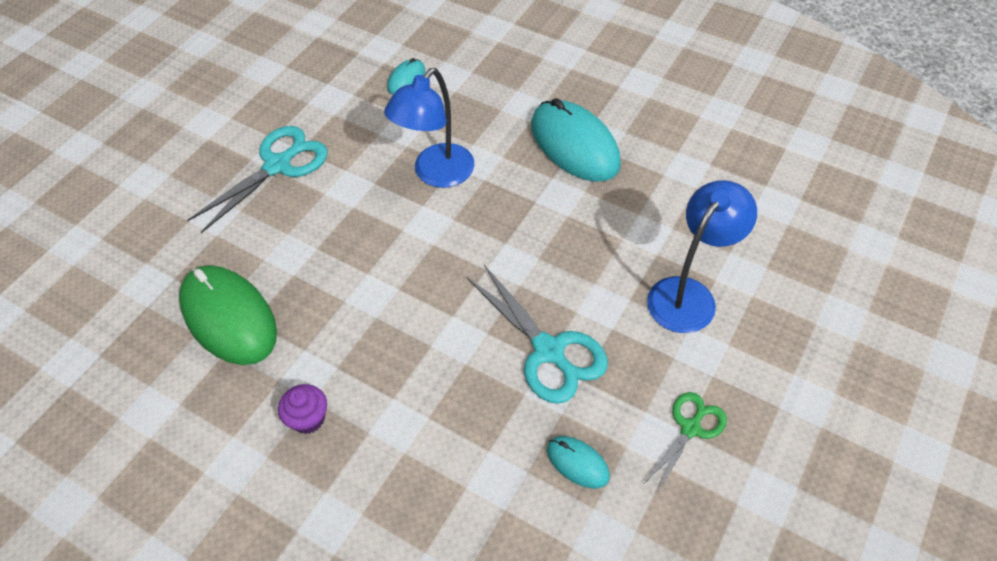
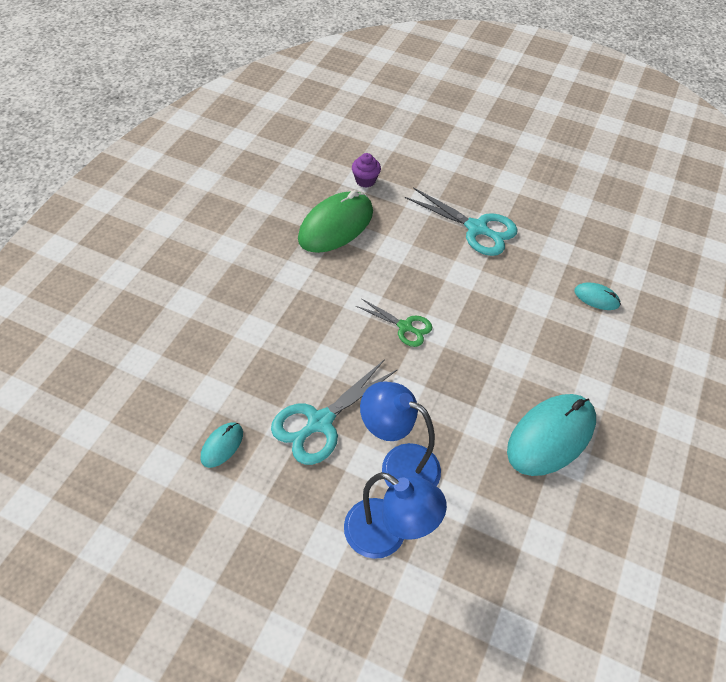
camera: 80 degrees right, 0 degrees up
purple cupcake [278,384,327,434] -> purple cupcake moved to [352,153,381,188]
blue lamp [384,68,475,188] -> blue lamp moved to [360,381,441,487]
green scissors [644,392,727,493] -> green scissors moved to [356,298,432,347]

